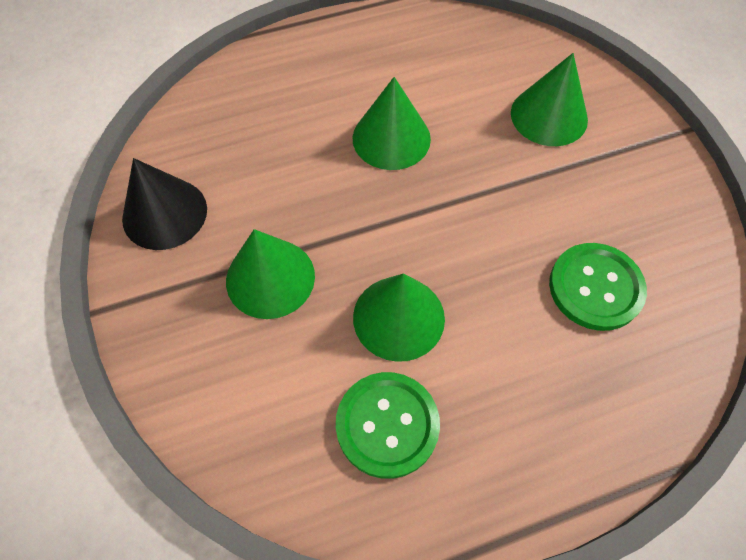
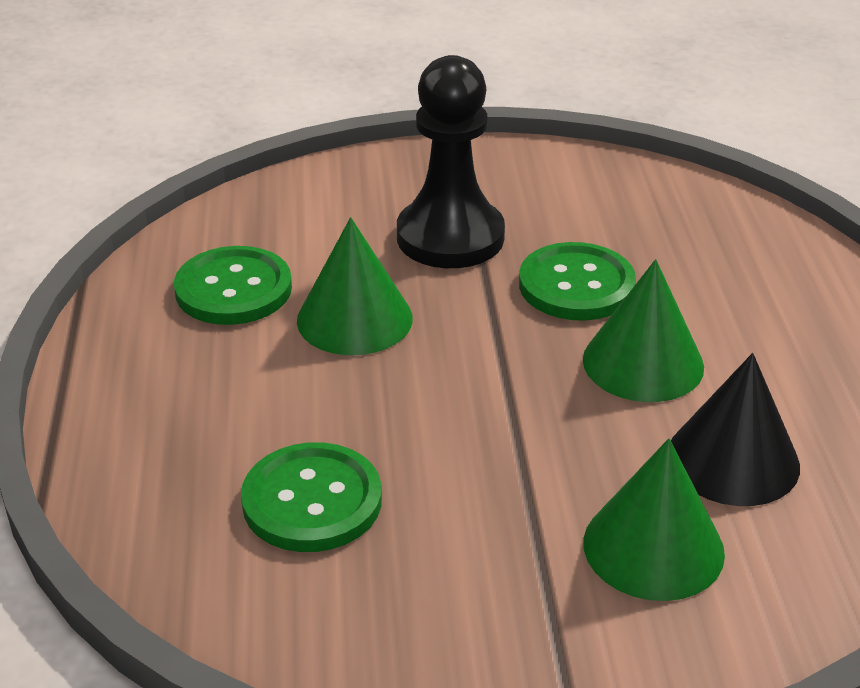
camera: 105 degrees right, 25 degrees down
black cone [122,158,207,250] -> black cone moved to [671,353,800,506]
green cone [226,229,315,319] -> black pawn [397,55,505,268]
none -> green button [519,242,636,321]

